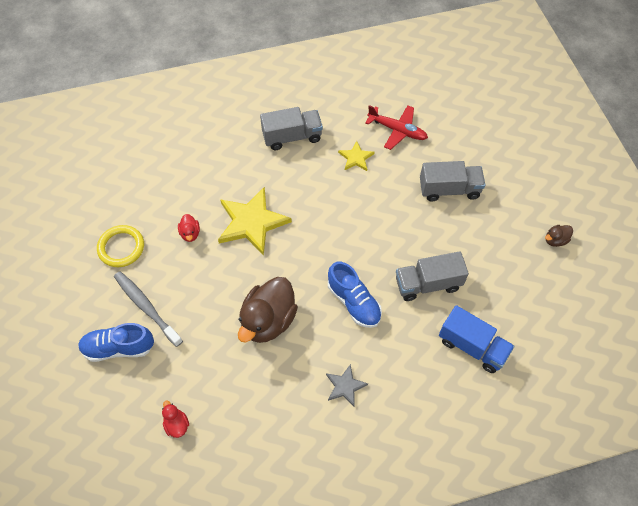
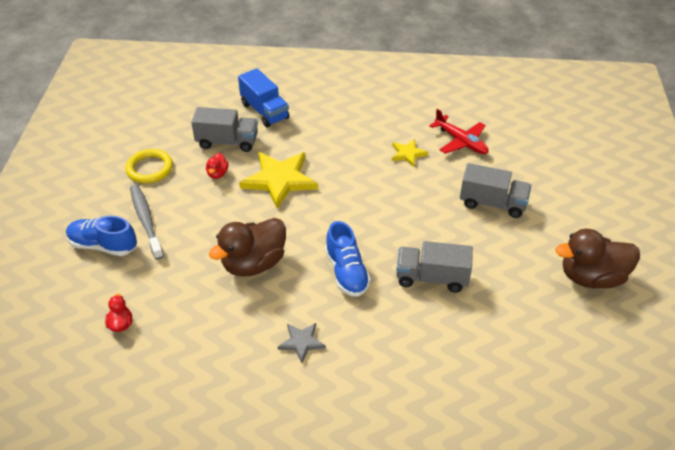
camera: 20 degrees right, 15 degrees down
grey truck [260,107,323,150] -> grey truck moved to [191,107,258,152]
blue truck [439,305,515,373] -> blue truck moved to [238,68,290,127]
brown duck [545,225,573,247] -> brown duck [555,229,640,288], size x2.25

